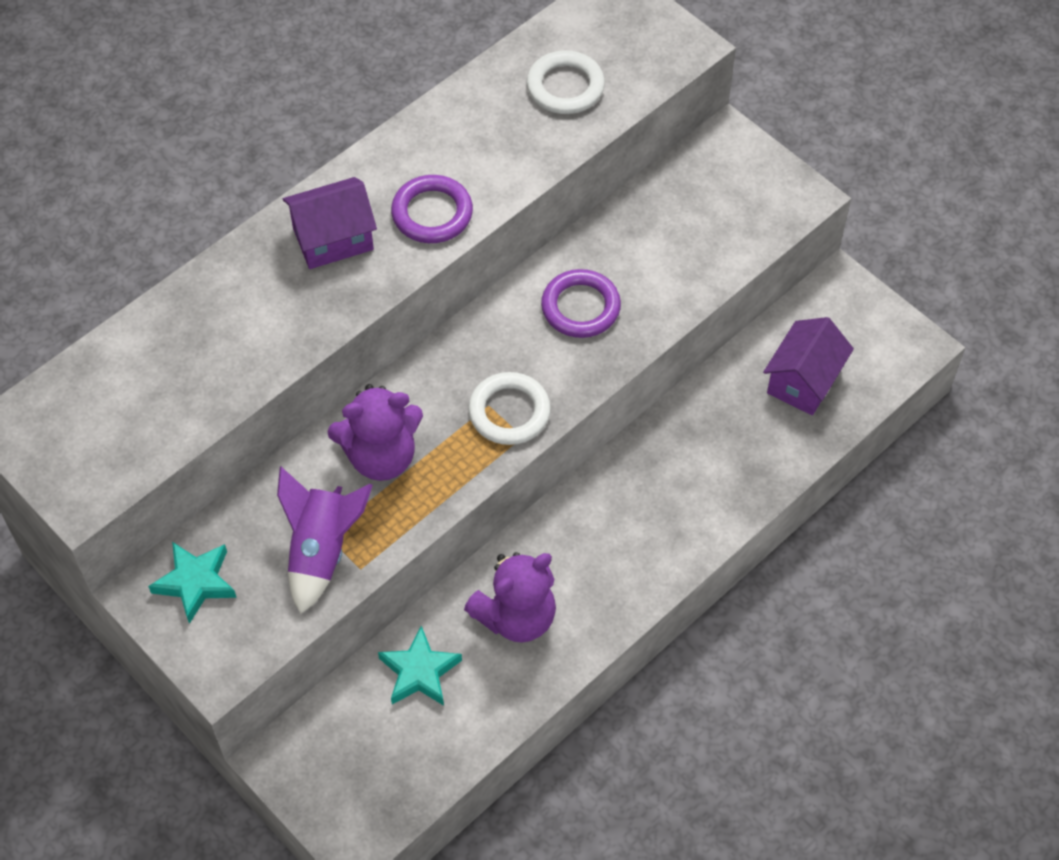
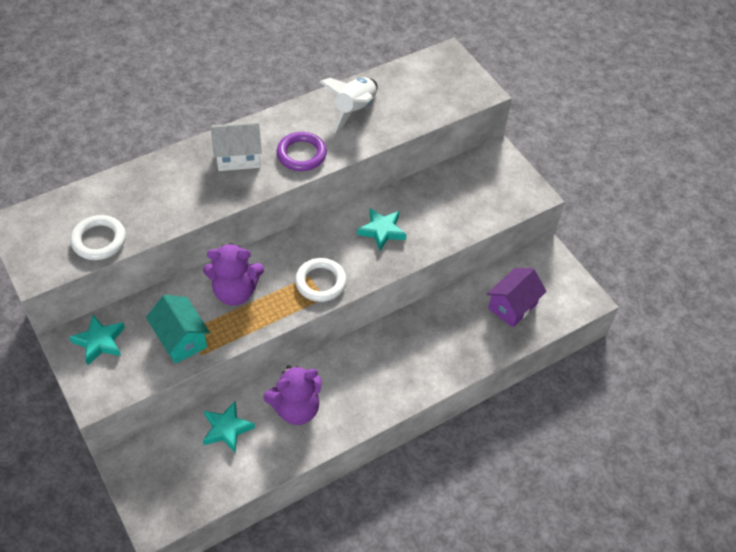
camera: 10 degrees right, 5 degrees down
purple rocket [277,467,373,614] -> turquoise house [146,295,210,364]
purple house [283,177,377,269] -> white house [211,122,262,171]
white ring [527,50,605,114] -> white ring moved to [70,215,126,260]
purple ring [541,269,621,338] -> turquoise star [357,208,406,251]
none -> white rocket [320,77,378,133]

